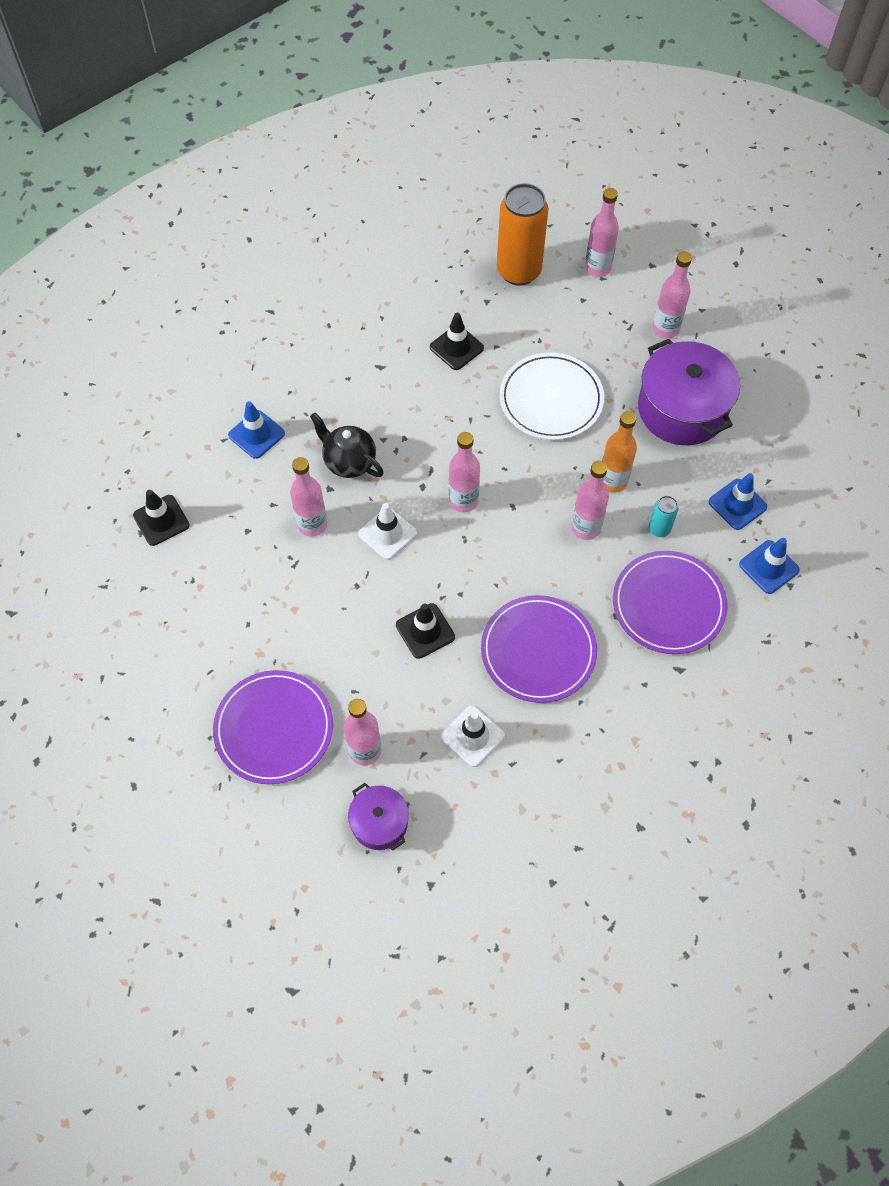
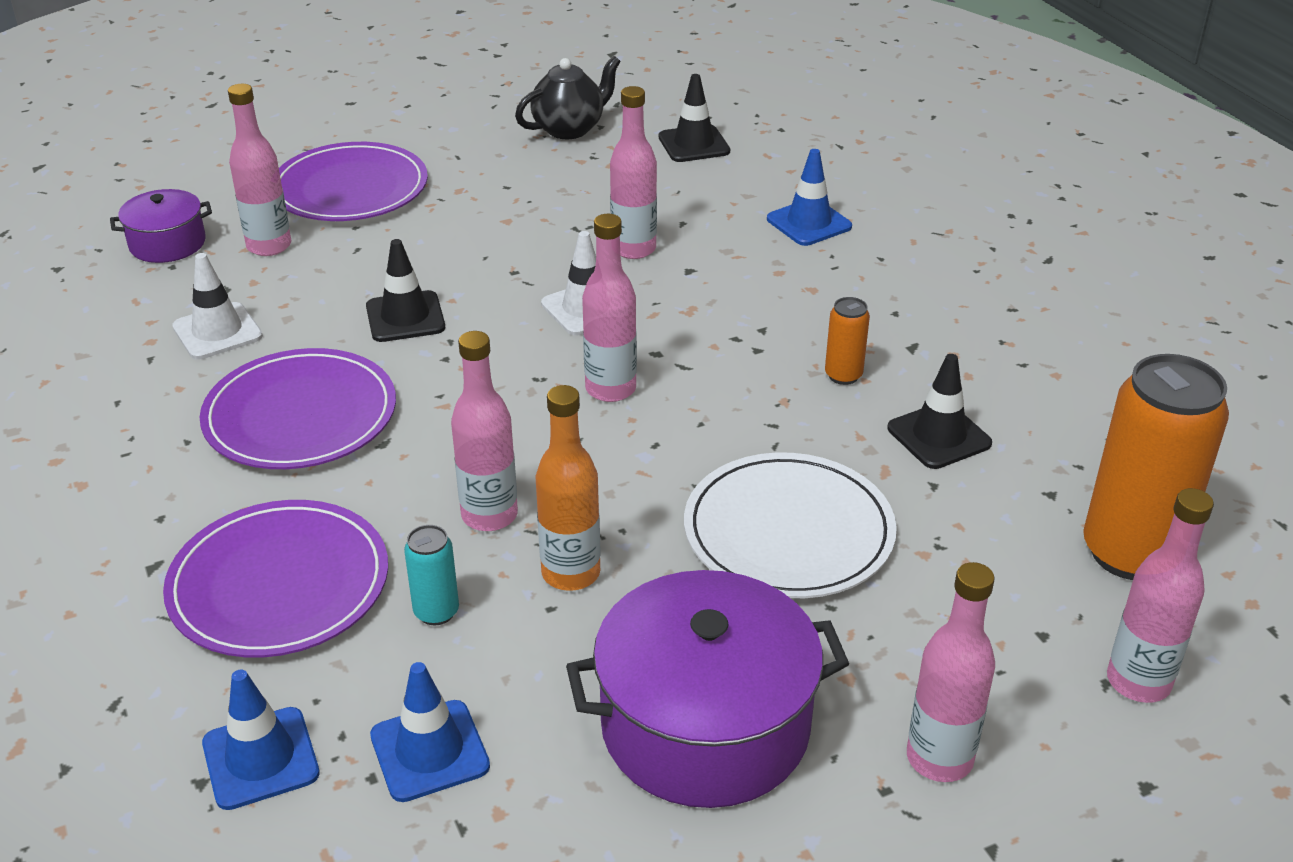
camera: 105 degrees right, 25 degrees down
black teapot [310,413,383,478] -> black teapot moved to [515,56,621,139]
none -> orange can [825,297,870,385]

